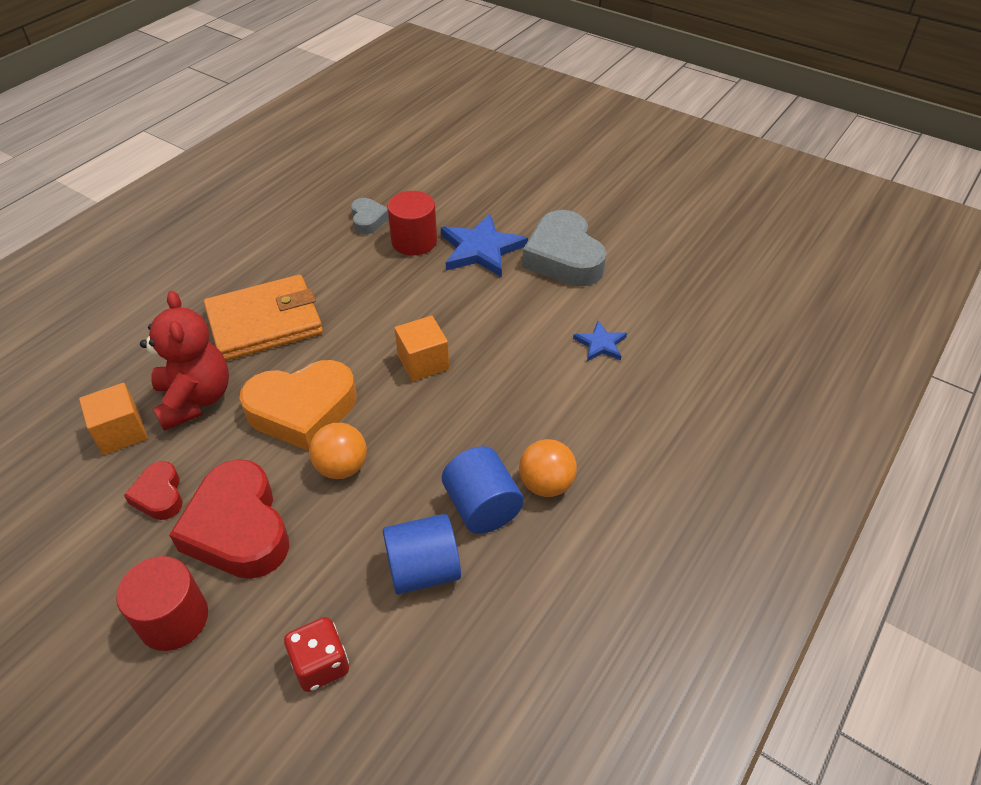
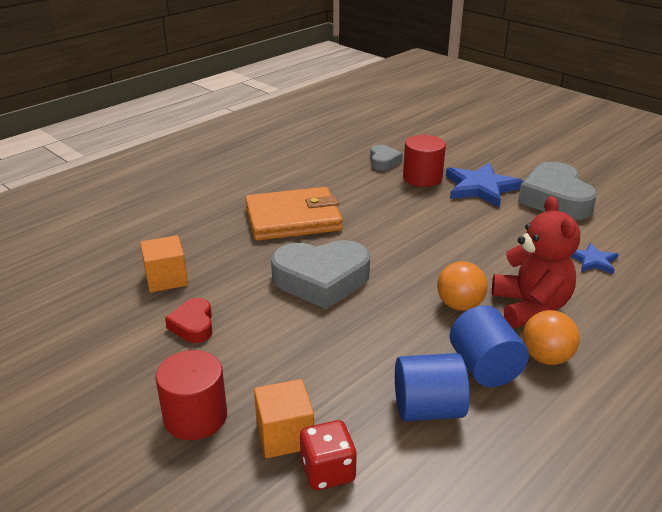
camera: 10 degrees right, 15 degrees down
red teddy bear [140,291,229,431] -> red teddy bear moved to [492,196,580,328]
red heart [169,459,289,579] -> none
orange heart [239,360,357,451] -> grey heart [271,240,370,309]
orange ball [309,423,367,479] -> orange ball moved to [437,261,487,311]
orange cube [394,316,449,381] -> orange cube moved to [254,379,314,458]

